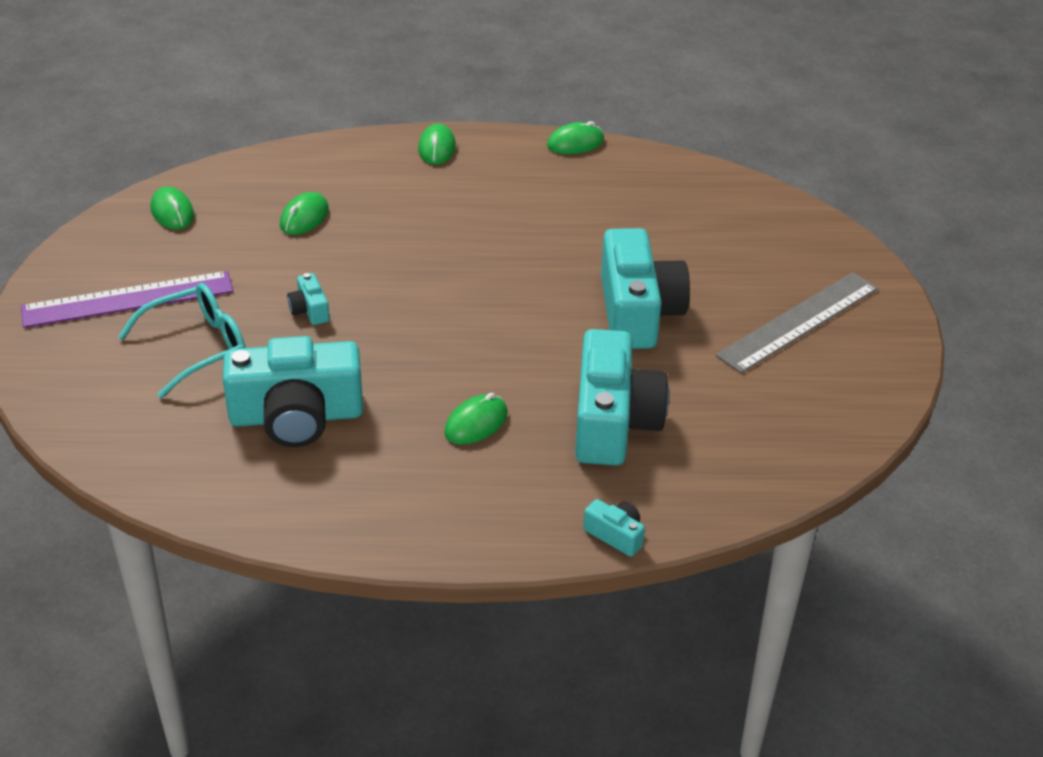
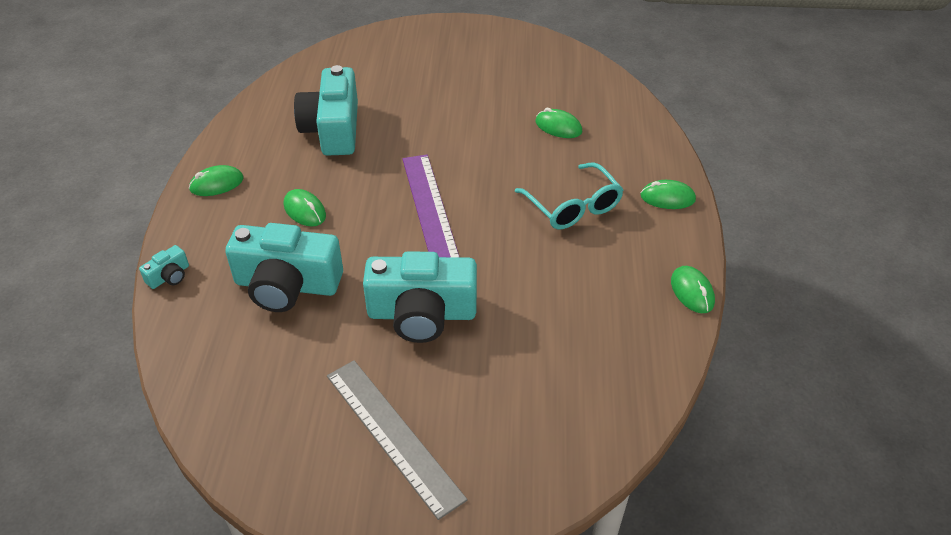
camera: 95 degrees right, 5 degrees up
purple ruler [21,271,233,328] -> purple ruler moved to [403,155,460,258]
turquoise glasses [118,283,246,398] -> turquoise glasses moved to [515,162,624,229]
green mouse [151,186,194,230] -> green mouse moved to [189,165,244,196]
turquoise camera [287,273,330,325] -> none

